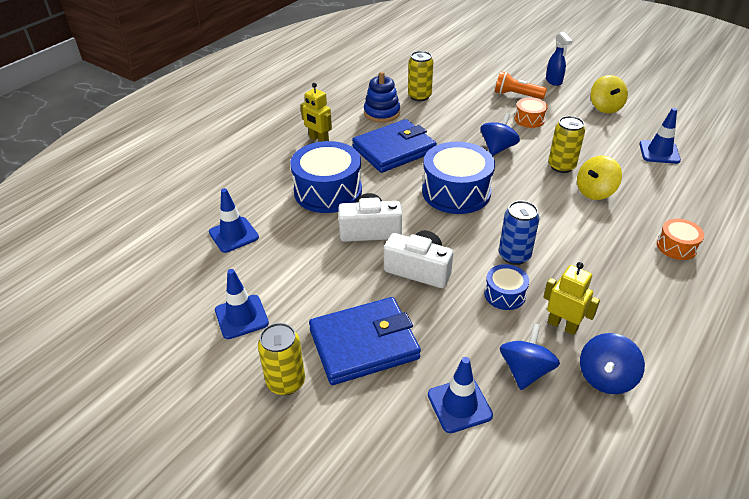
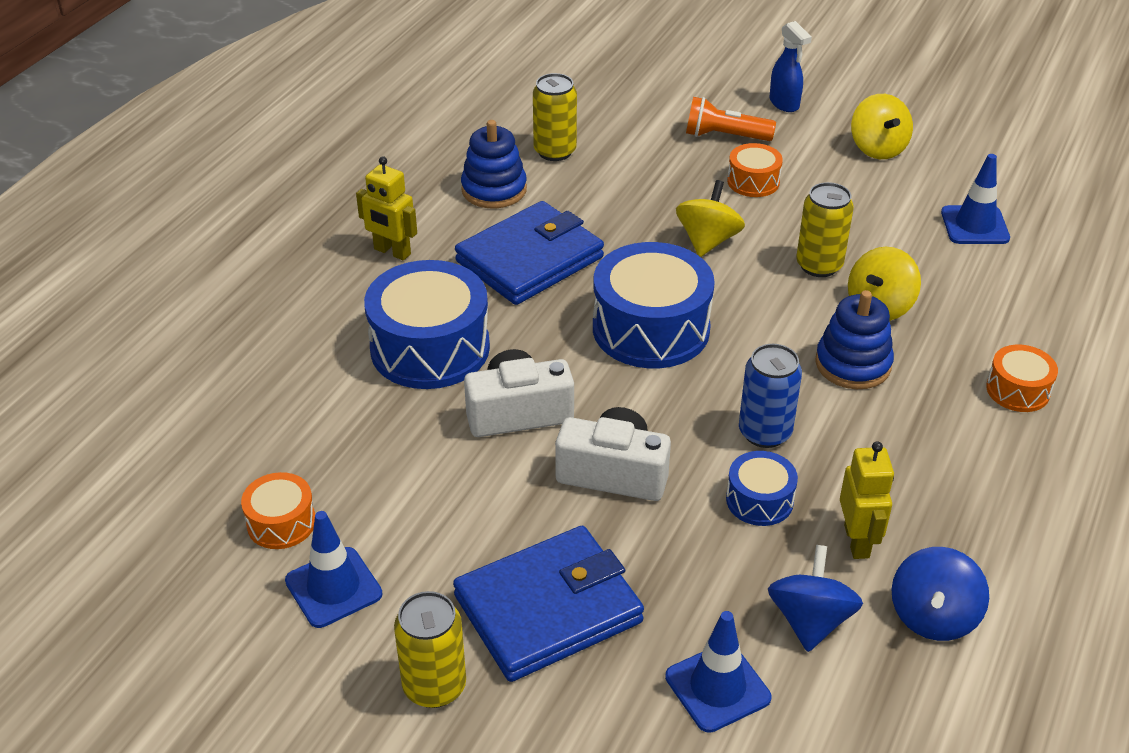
camera: 10 degrees left, 0 degrees up
blue traffic cone [209,188,259,253] -> none
blue spinning top [481,113,520,156] -> yellow spinning top [676,180,745,257]
yellow robot [543,262,600,335] -> yellow robot turned 60 degrees clockwise [840,441,894,559]
none -> orange drum [241,472,315,549]
none -> blue stacking toy [815,290,894,389]

